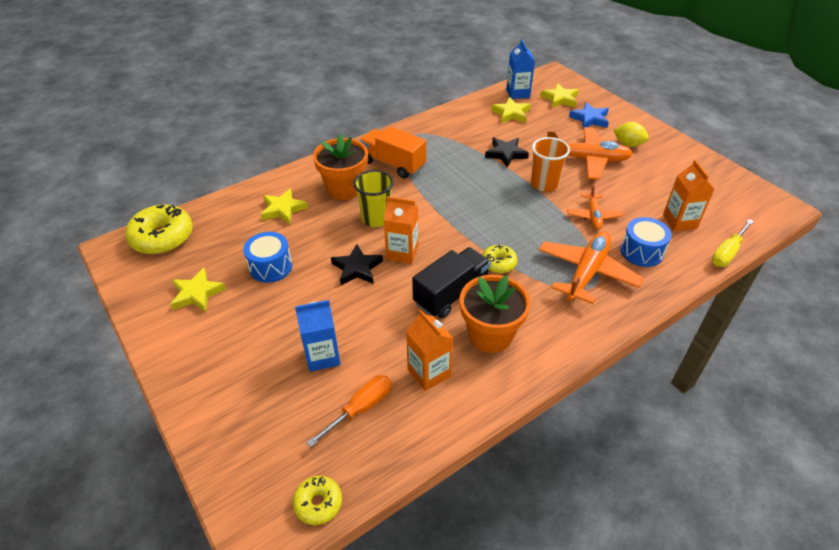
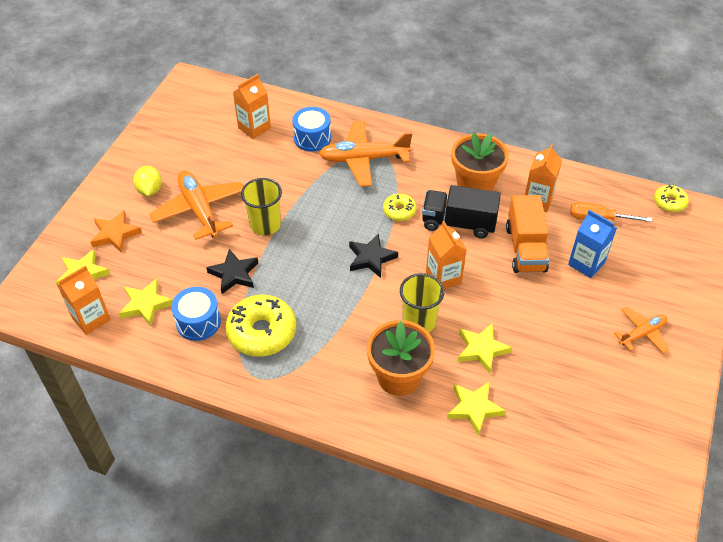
camera: 125 degrees left, 5 degrees up
yellow donut [125,204,193,254] -> yellow donut moved to [225,295,296,357]
yellow star [170,268,226,312] -> yellow star moved to [458,323,512,374]
blue drum [243,232,292,283] -> blue drum moved to [171,287,221,341]
black star [331,244,383,285] -> black star moved to [349,233,398,278]
orange truck [360,127,426,179] -> orange truck moved to [506,195,549,273]
blue carton [506,39,535,99] -> orange carton [57,265,111,335]
orange cup [531,137,570,192] -> yellow cup [241,178,282,236]
orange plane [567,184,623,230] -> orange plane moved to [614,307,669,354]
blue star [569,102,609,128] -> orange star [90,210,142,253]
yellow screwdriver [712,219,754,267] -> none

